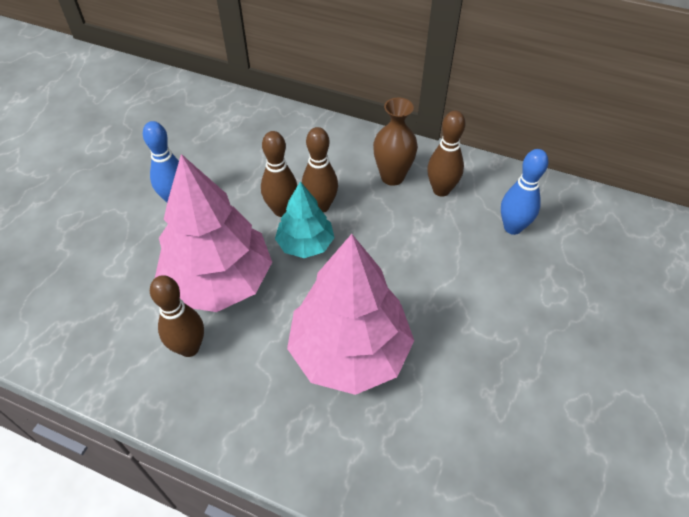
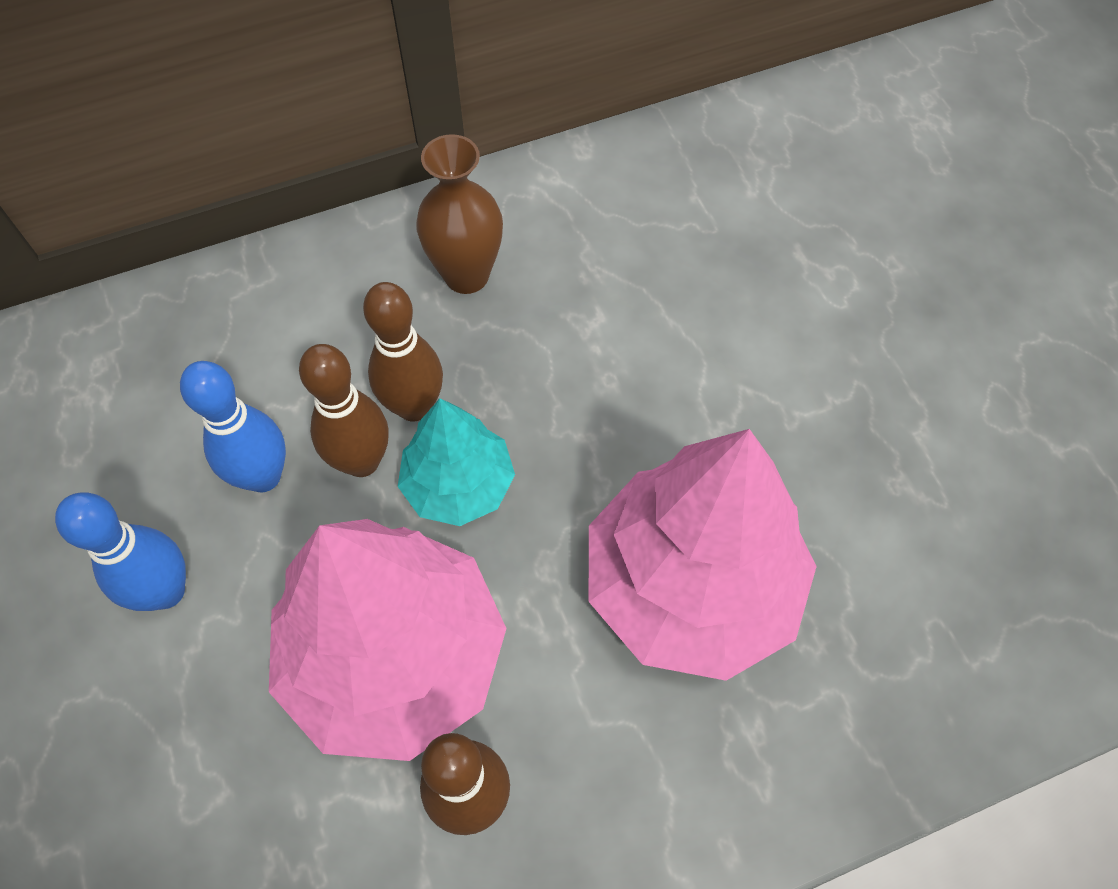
camera: 45 degrees left, 10 degrees up
brown bowling pin [427,111,465,197] -> none
blue bowling pin [501,149,548,235] -> blue bowling pin moved to [180,361,286,492]

